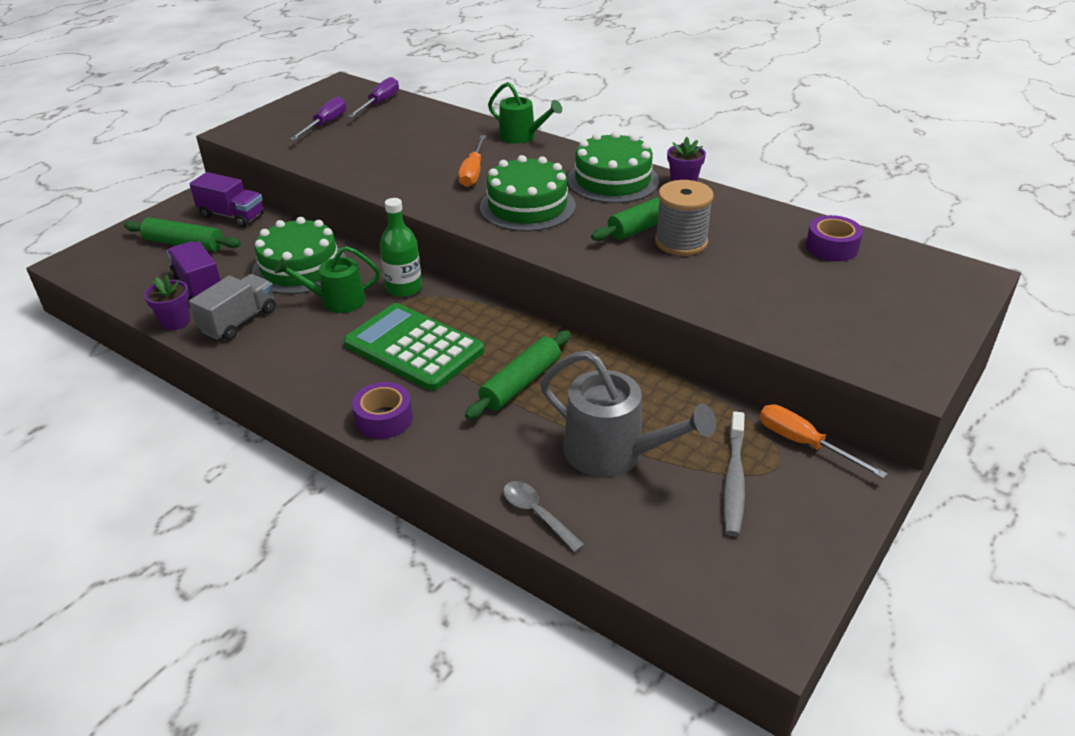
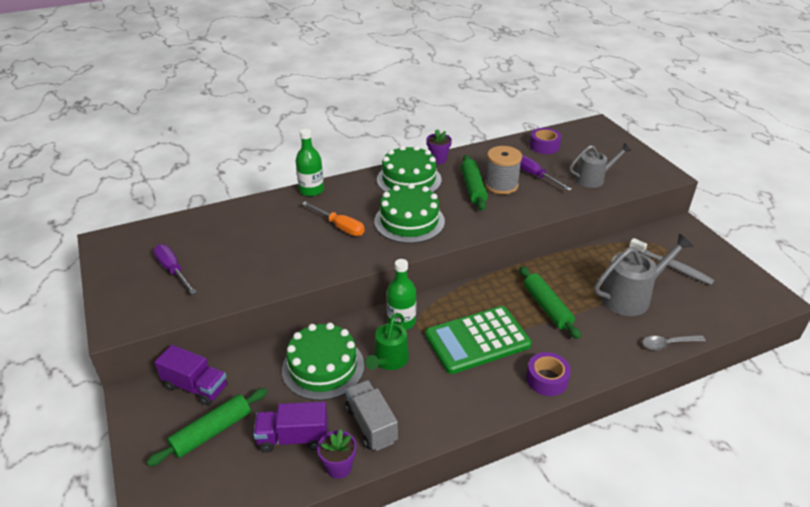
camera: 60 degrees left, 0 degrees up
purple truck [189,172,264,227] -> purple truck turned 60 degrees clockwise [155,345,228,406]
purple screwdriver [348,77,399,118] -> purple screwdriver moved to [520,155,572,191]
green watering can [488,82,562,144] -> green bottle [296,129,324,196]
orange screwdriver [760,404,888,478] -> none
none -> grey watering can [569,143,631,188]

